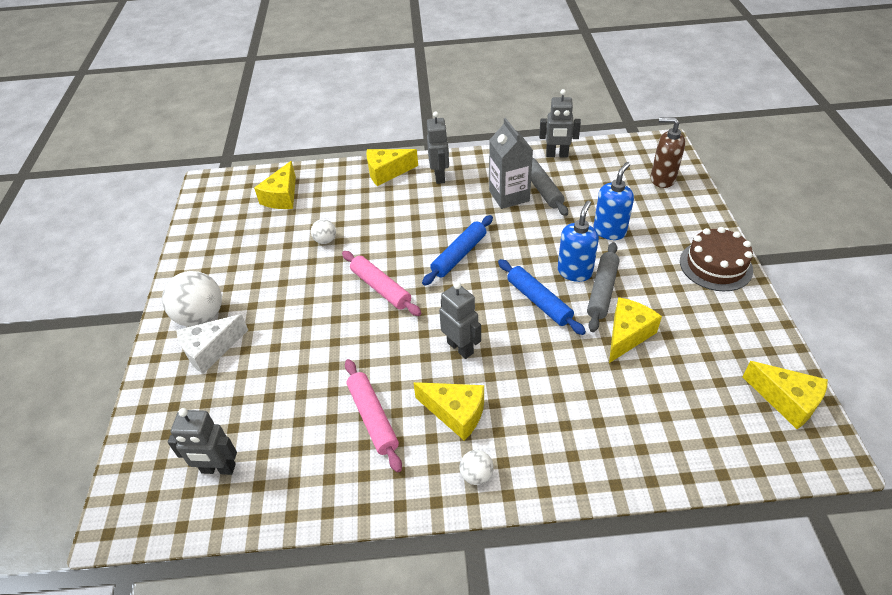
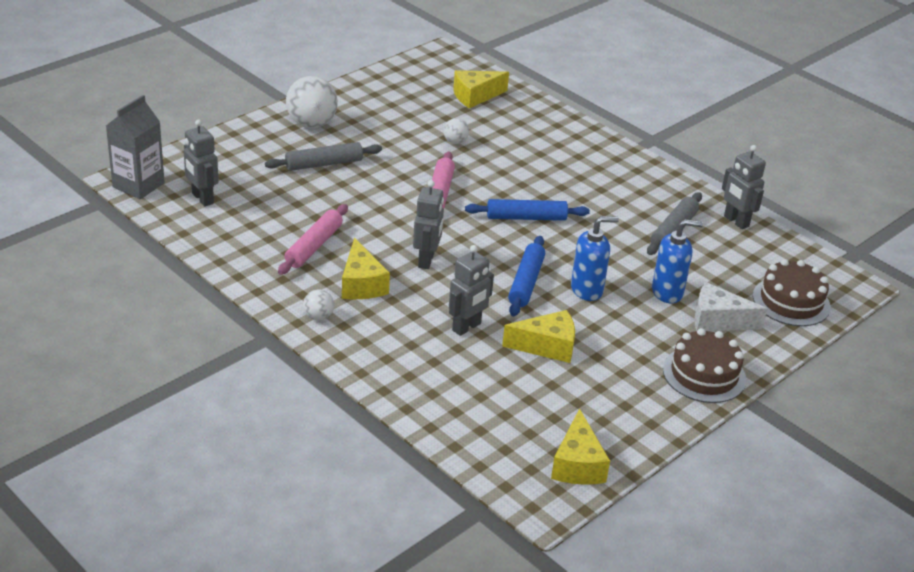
camera: 45 degrees right, 10 degrees down
white cheese [176,314,248,374] -> white cheese moved to [694,282,767,331]
yellow cheese [366,149,418,186] -> none
grey robot [427,111,449,184] -> grey robot moved to [449,245,494,336]
grey carton [489,118,533,209] -> grey carton moved to [106,95,165,199]
grey rolling pin [587,242,620,332] -> grey rolling pin moved to [265,142,382,171]
brown soap dispenser [651,118,685,188] -> brown cake [753,259,831,326]

